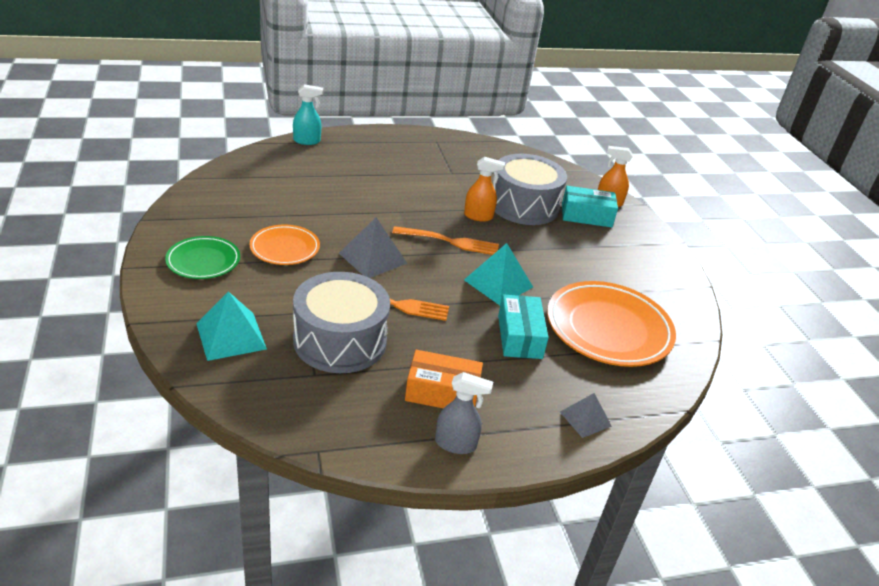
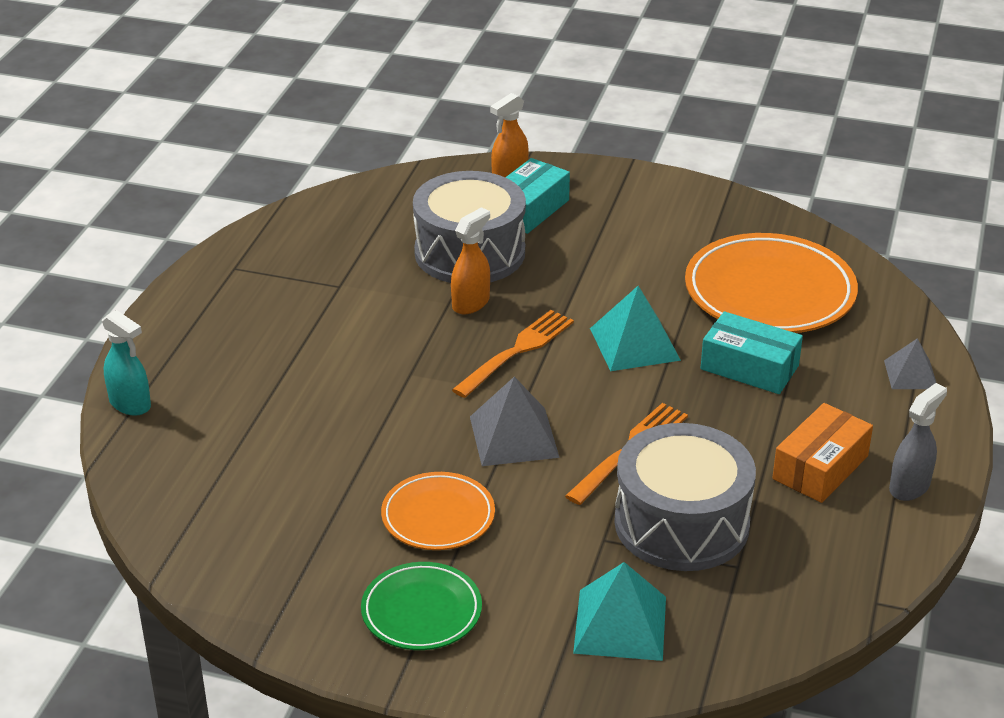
camera: 55 degrees left, 0 degrees up
turquoise spray bottle [293,84,323,145] -> turquoise spray bottle turned 105 degrees clockwise [102,310,151,416]

